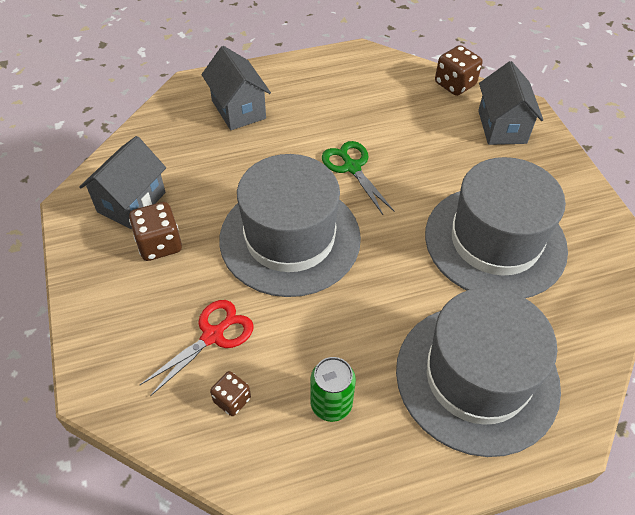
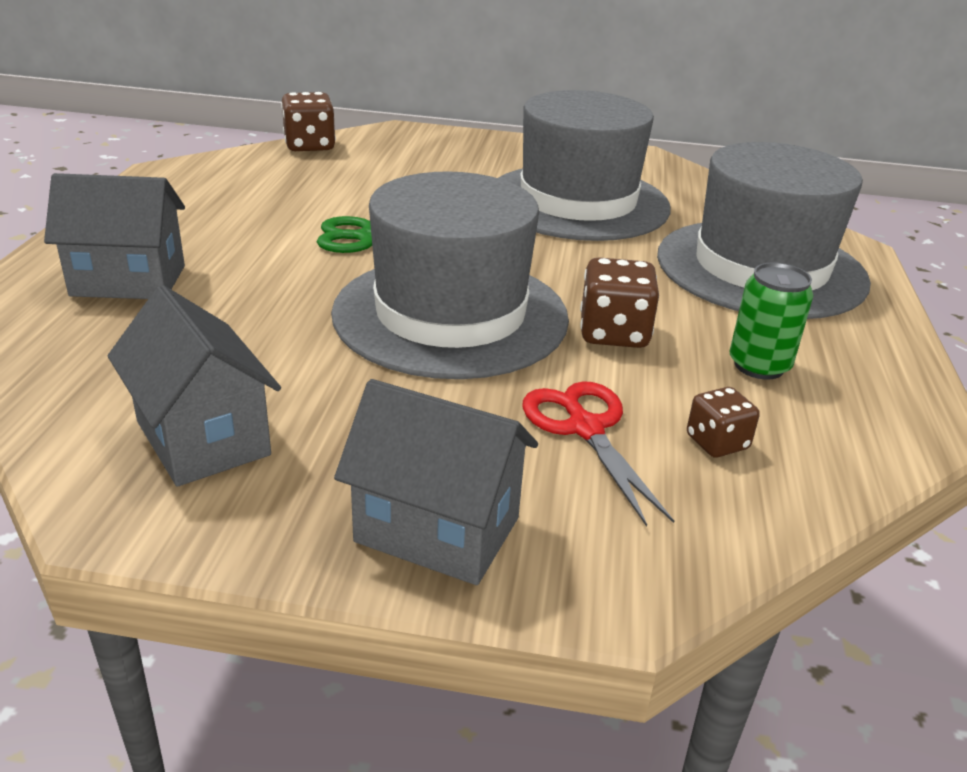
camera: 65 degrees left, 20 degrees down
brown dice [129,202,182,261] -> brown dice moved to [580,257,659,348]
grey house [478,61,543,145] -> grey house moved to [334,379,538,585]

